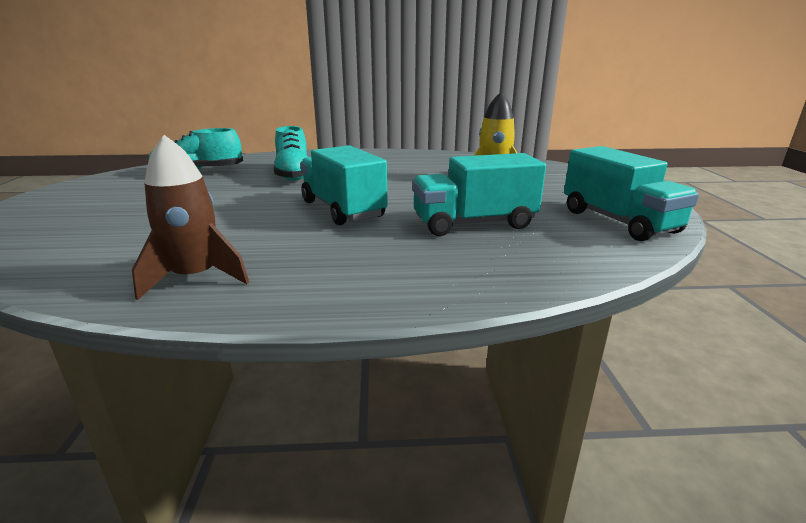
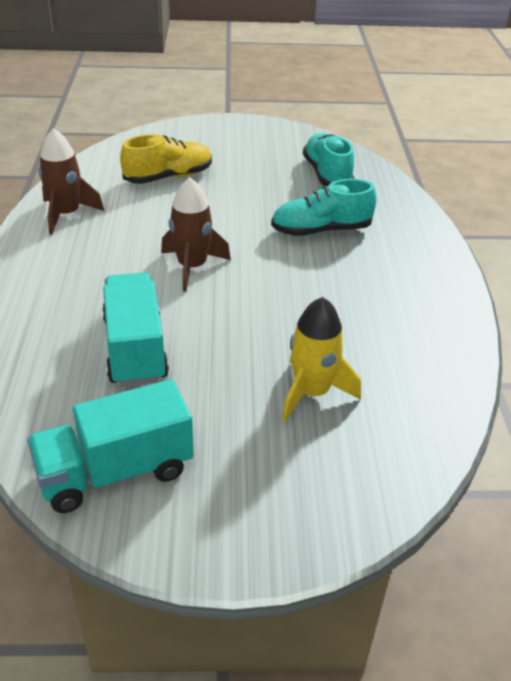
camera: 90 degrees right, 15 degrees up
turquoise truck [300,145,388,225] -> brown rocket [161,177,231,292]
none -> yellow shoe [120,134,212,184]

